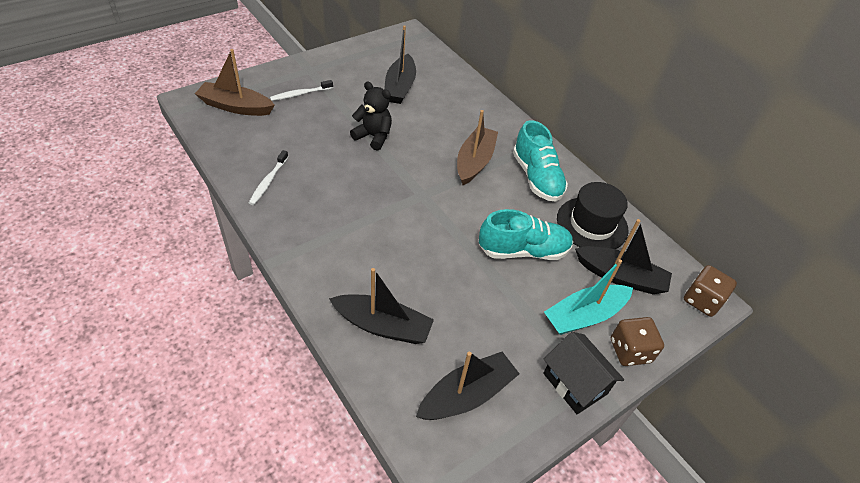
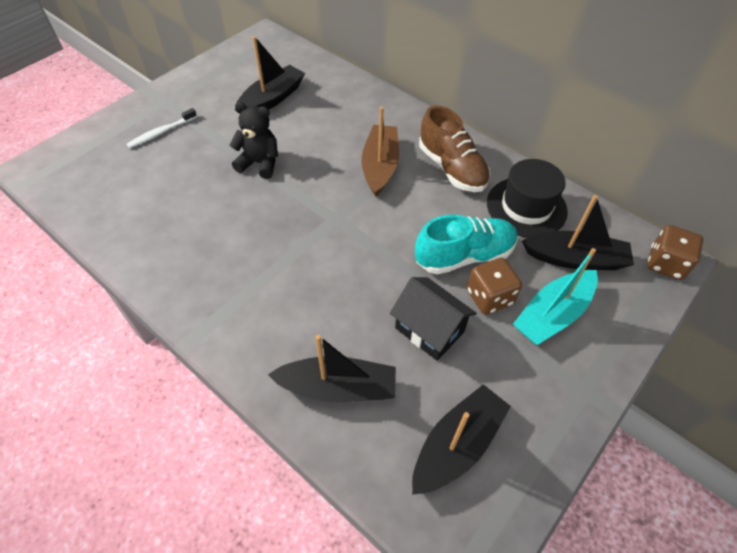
camera: 10 degrees left, 5 degrees up
brown boat [195,49,275,116] -> none
white toothbrush [249,150,288,205] -> none
black boat [384,25,416,104] -> black boat turned 135 degrees counterclockwise [235,36,305,114]
turquoise shoe [513,120,568,202] -> brown shoe [419,106,490,192]
black house [543,332,624,414] -> black house moved to [390,277,477,361]
brown dice [611,317,664,366] -> brown dice moved to [467,258,522,315]

